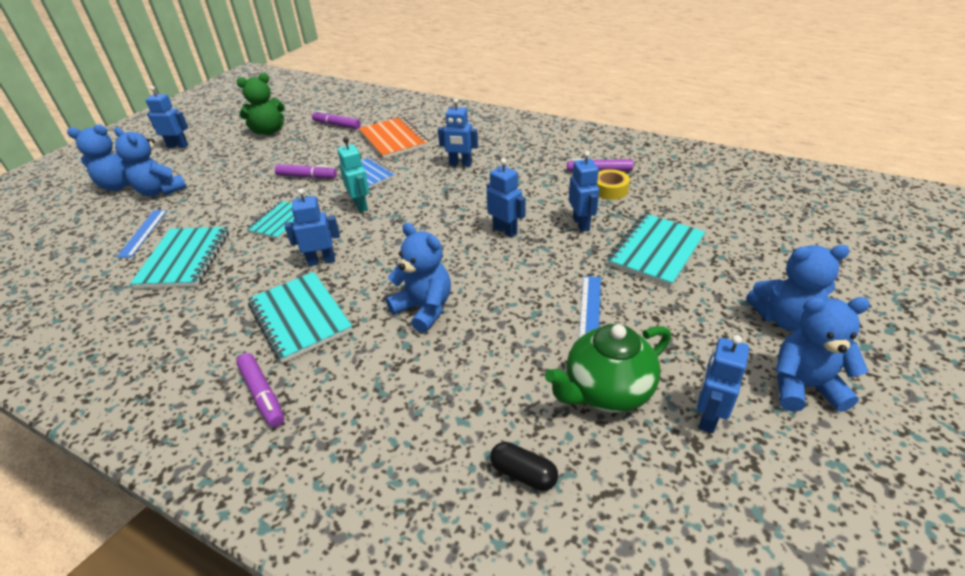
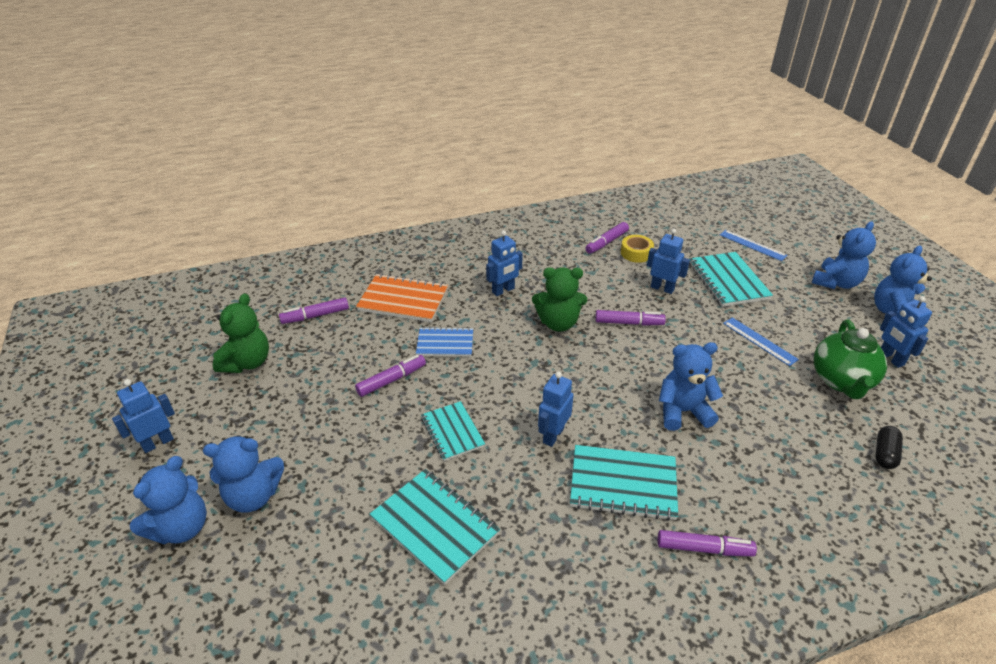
camera: 50 degrees left, 0 degrees up
blue ruler [117,210,167,258] -> blue ruler moved to [720,230,788,261]
turquoise robot [337,137,369,213] -> none
blue robot [487,158,525,238] -> purple marker [595,310,666,326]
black capsule [490,442,558,491] -> black capsule turned 45 degrees counterclockwise [875,426,903,469]
none -> green teddy bear [532,267,587,332]

